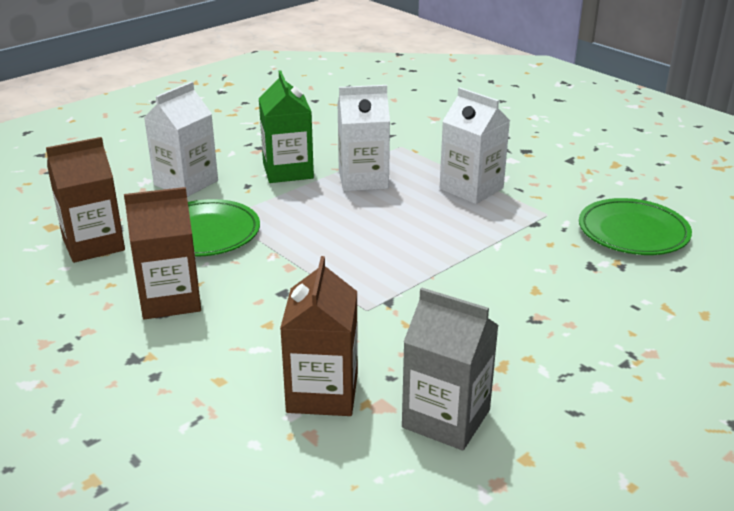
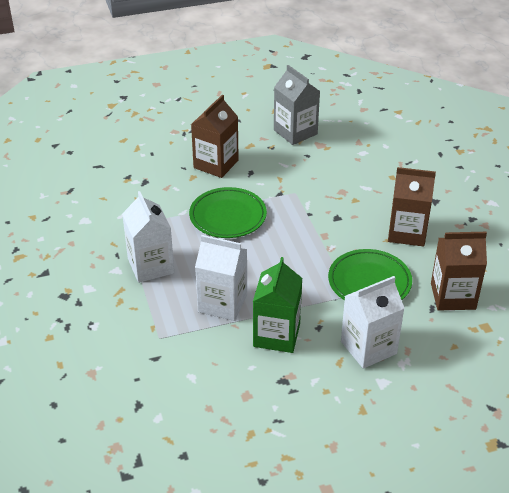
camera: 155 degrees left, 10 degrees up
brown carton [280,256,358,416] -> brown carton moved to [191,95,239,178]
green plate [579,198,692,255] -> green plate moved to [189,187,267,238]

